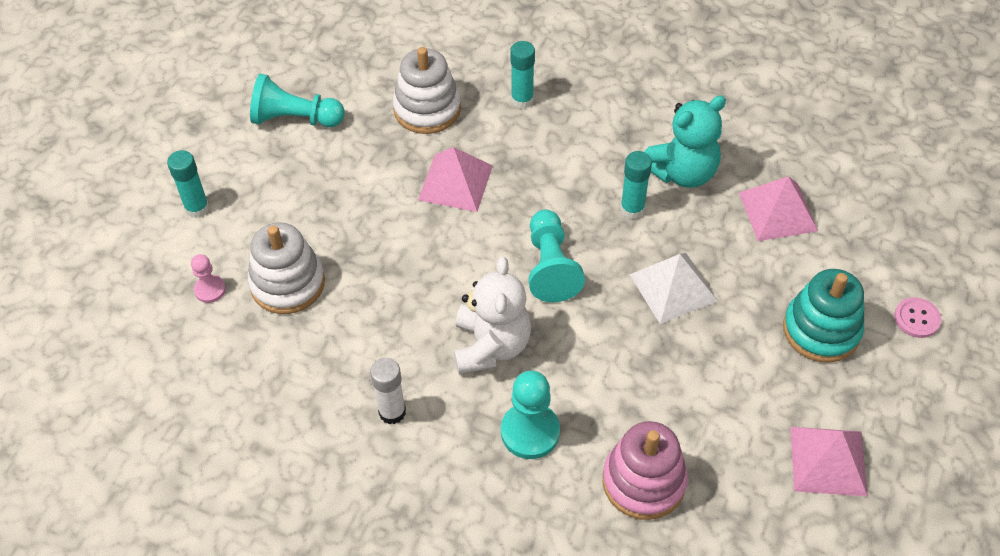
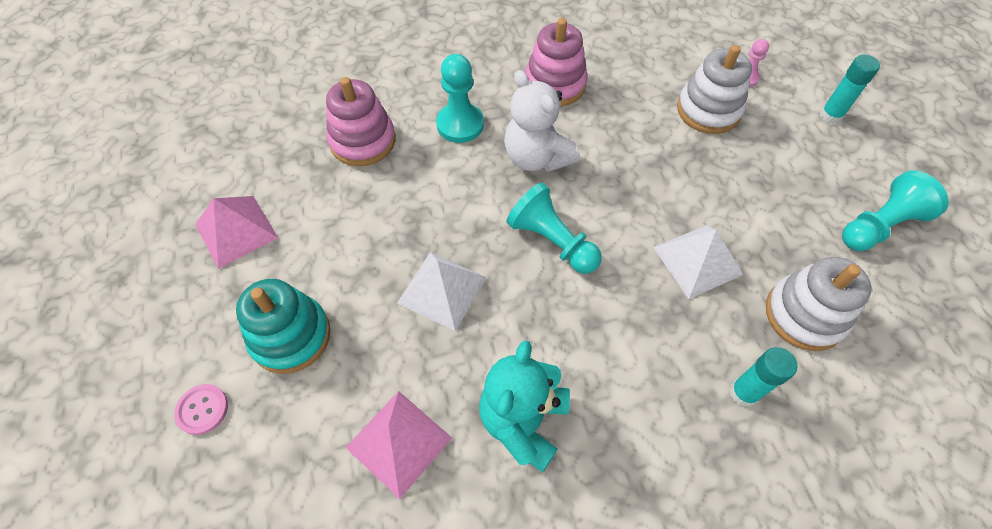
camera: 140 degrees right, 5 degrees up
white glue stick [370,358,406,424] -> pink stacking toy [525,18,588,107]
pink pyramid [418,147,493,212] -> white pyramid [653,225,743,299]
turquoise glue stick [620,151,652,219] -> none

